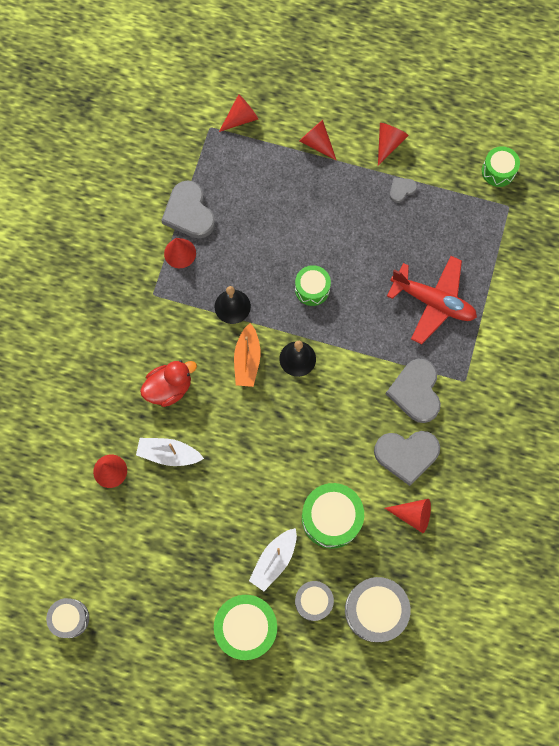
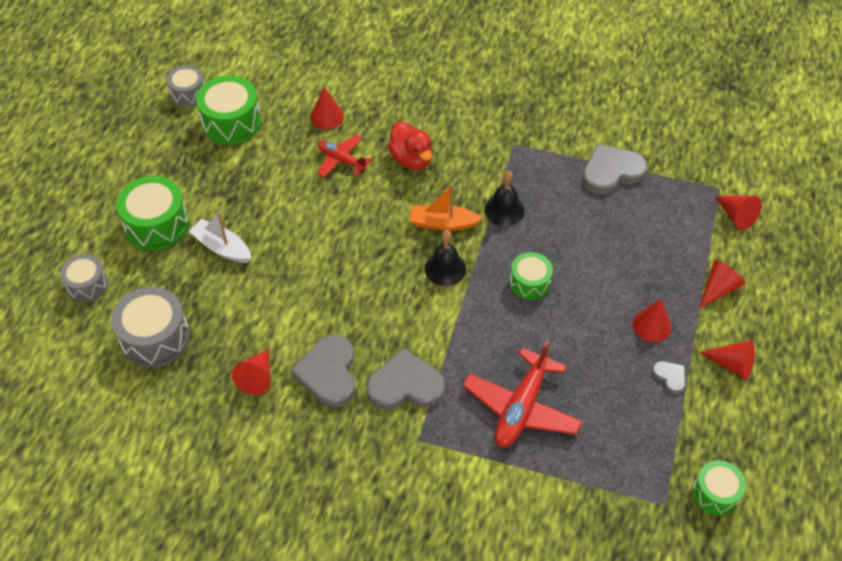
camera: 90 degrees right, 20 degrees down
white boat [136,438,204,466] -> red plane [318,134,372,177]
red cone [164,238,196,268] -> red cone moved to [633,299,672,342]
grey drum [295,581,334,621] -> grey drum moved to [60,254,108,302]
green drum [302,483,364,548] -> green drum moved to [196,75,261,144]

